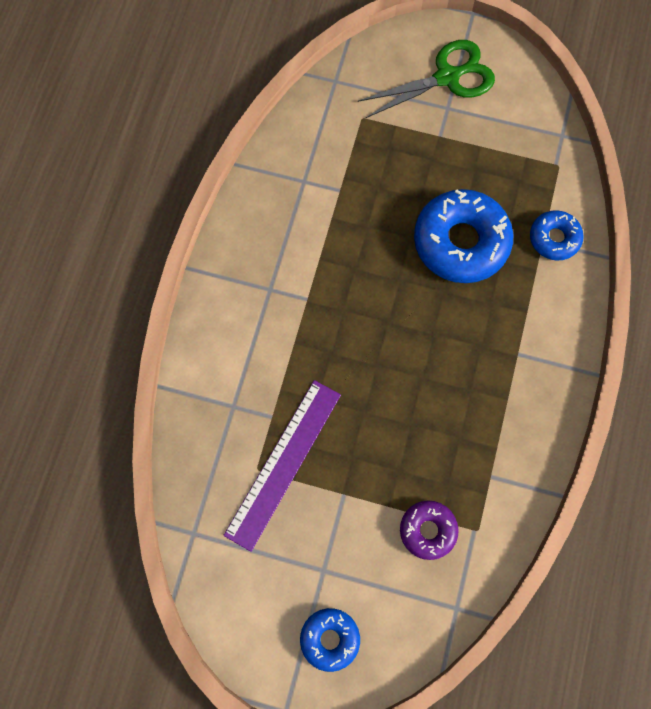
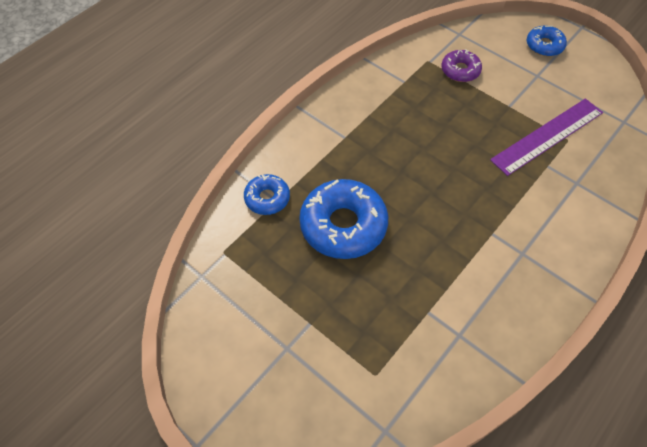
camera: 155 degrees left, 15 degrees down
green scissors [358,40,495,118] -> none

